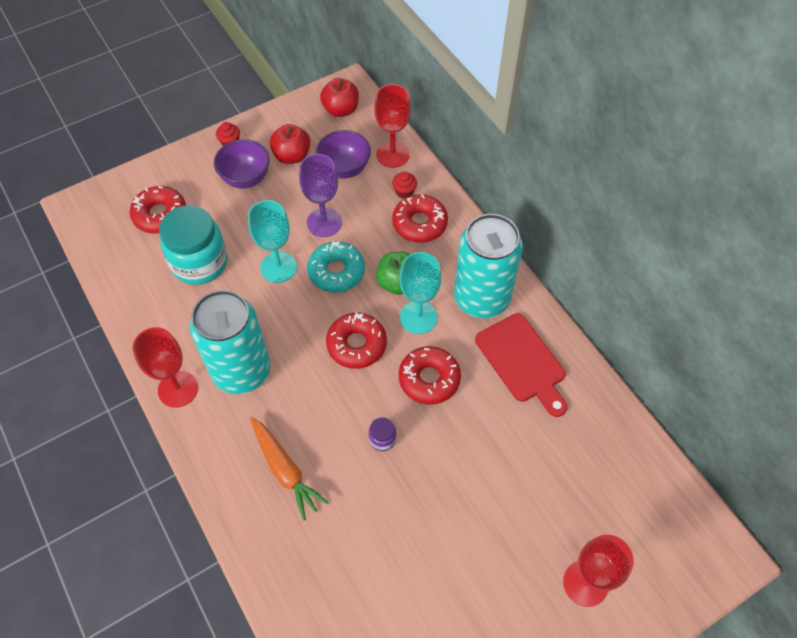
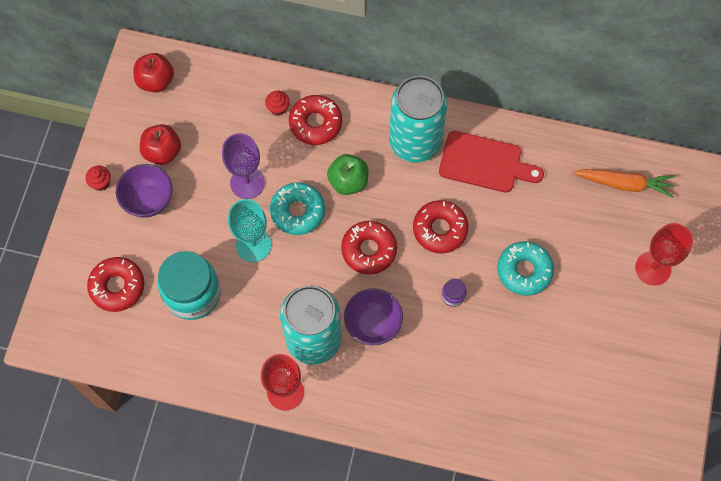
camera: 45 degrees left, 10 degrees up
orange carrot [250,417,329,521] -> orange carrot moved to [573,169,675,198]
purple bowl [316,130,371,179] -> purple bowl moved to [344,288,403,345]
red goblet [374,84,411,168] -> none
turquoise goblet [399,252,441,334] -> none
none -> turquoise donut [497,241,554,296]

